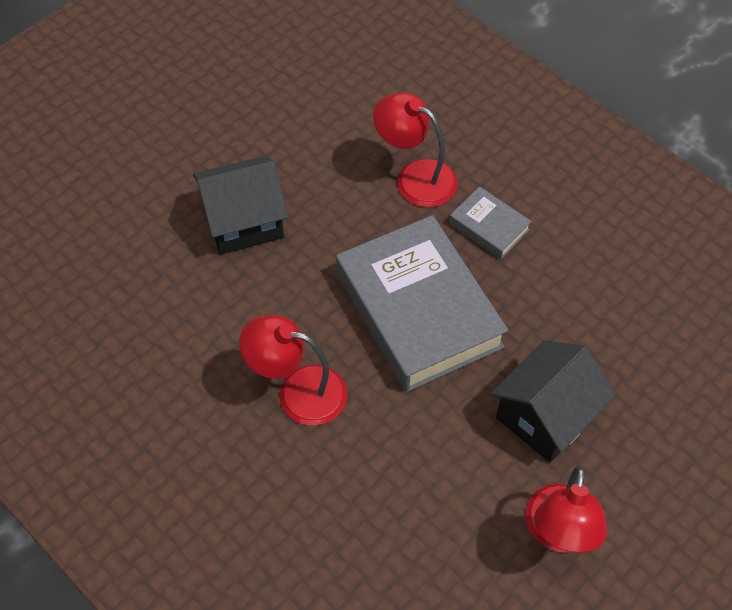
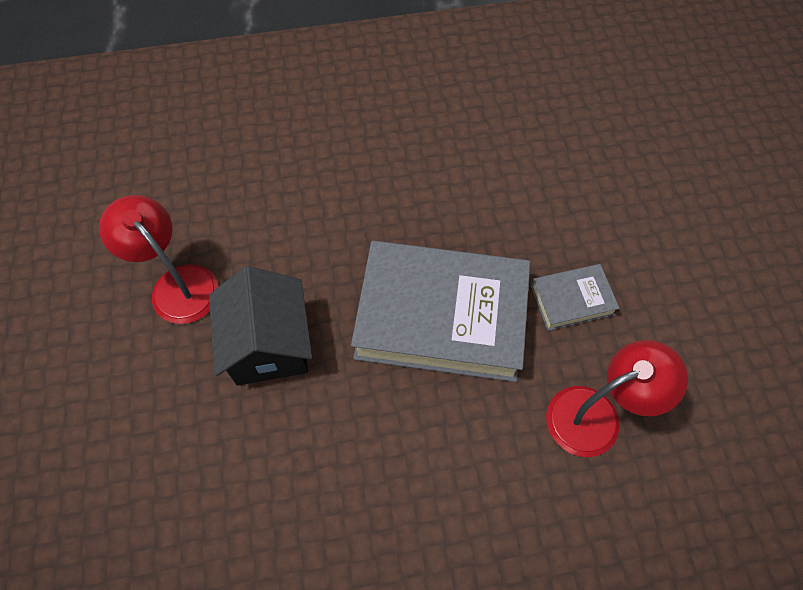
camera: 125 degrees right, 5 degrees up
black house [193,156,288,255] -> none
red lamp [240,315,347,426] -> none
grey book [449,186,532,259] -> grey book moved to [531,264,620,331]

